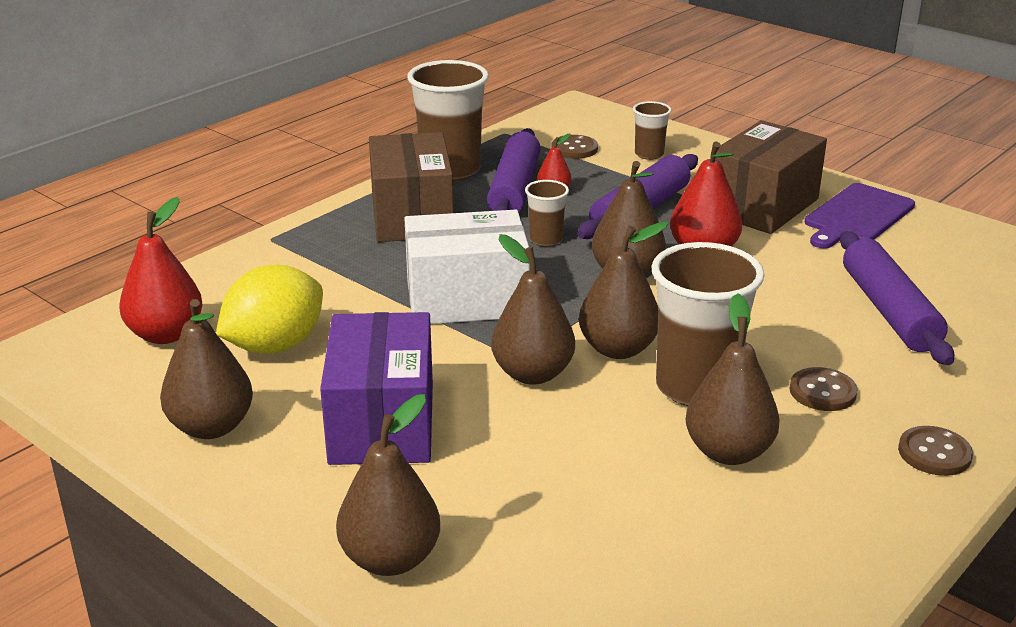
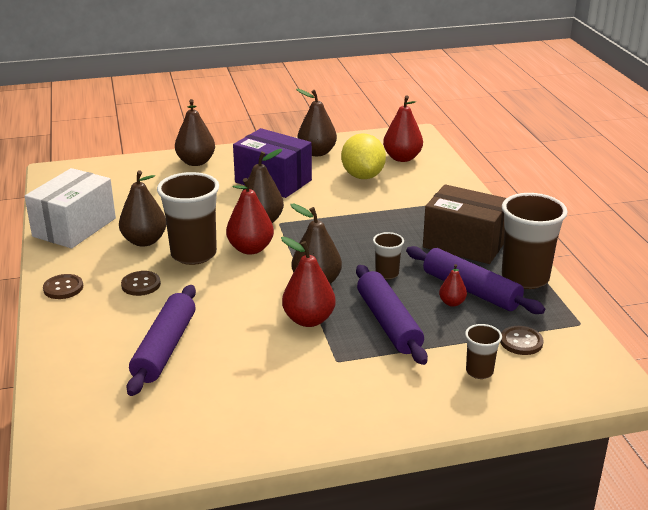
camera: 125 degrees right, 0 degrees up
white box [404,210,530,324] -> white box moved to [25,168,116,248]
brown pear [579,222,668,359] -> red pear [226,178,274,255]
brown box [715,120,827,234] -> none
purple cutting board [805,183,915,249] -> none
purple rolling pin [840,231,954,365] -> purple rolling pin turned 75 degrees clockwise [127,285,196,396]

